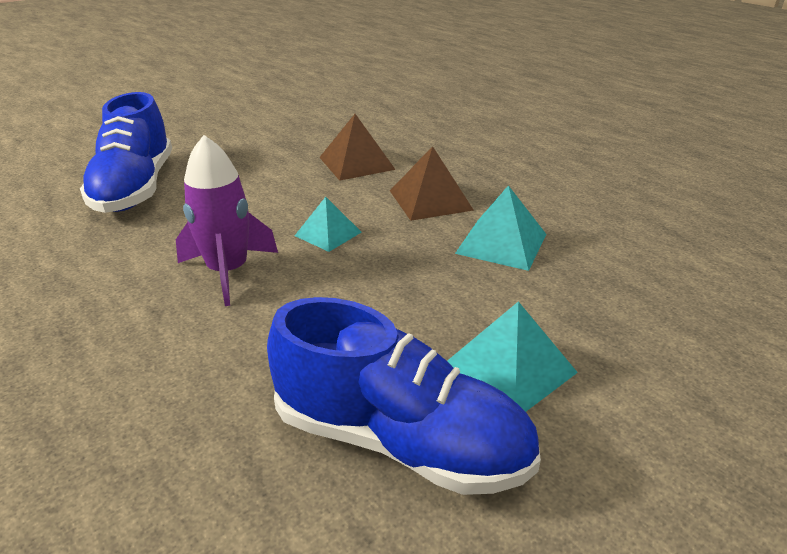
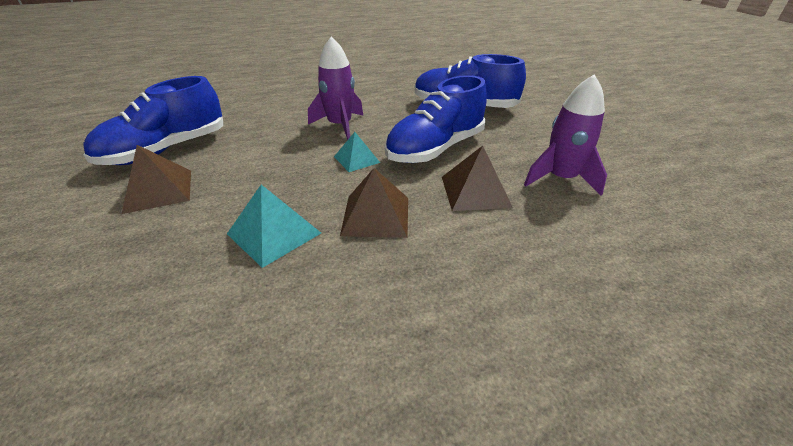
camera: 110 degrees right, 5 degrees up
turquoise pyramid [447,301,578,412] -> brown pyramid [122,145,191,214]
none -> blue shoe [385,75,487,163]
none -> purple rocket [524,74,607,196]

